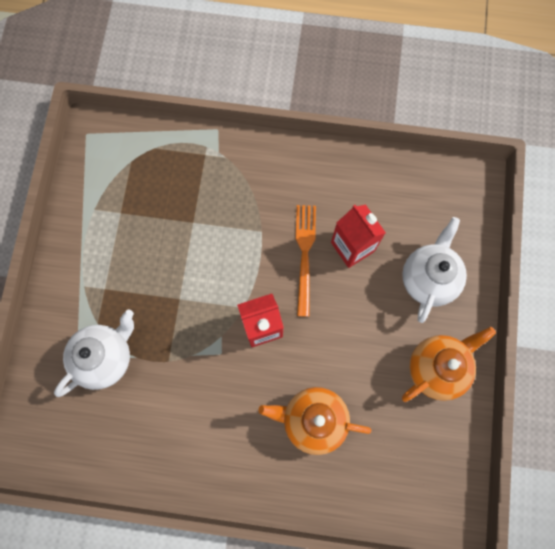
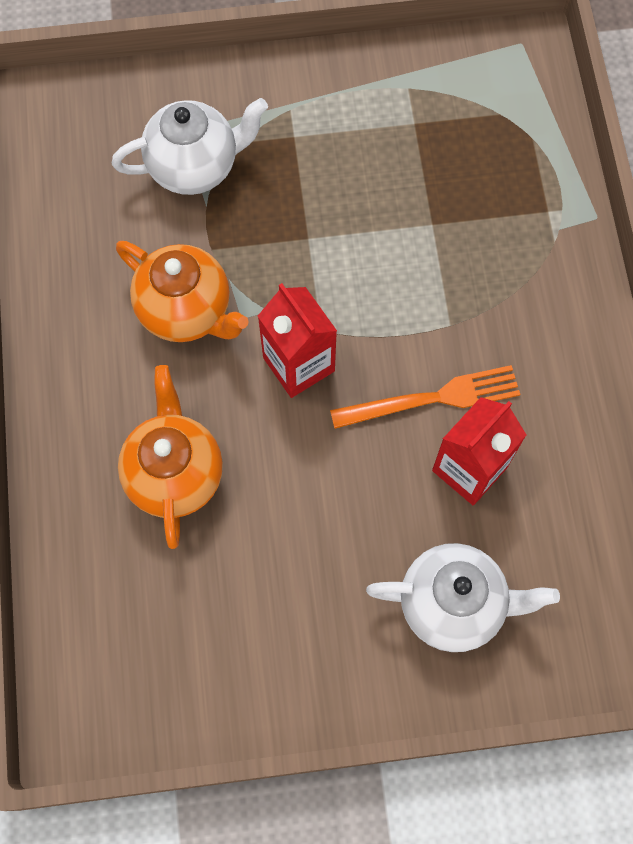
camera: 75 degrees right, 5 degrees down
white teapot [54,310,134,397] -> white teapot turned 45 degrees counterclockwise [112,98,268,195]
orange teapot [402,327,496,402] -> orange teapot moved to [116,241,249,342]

